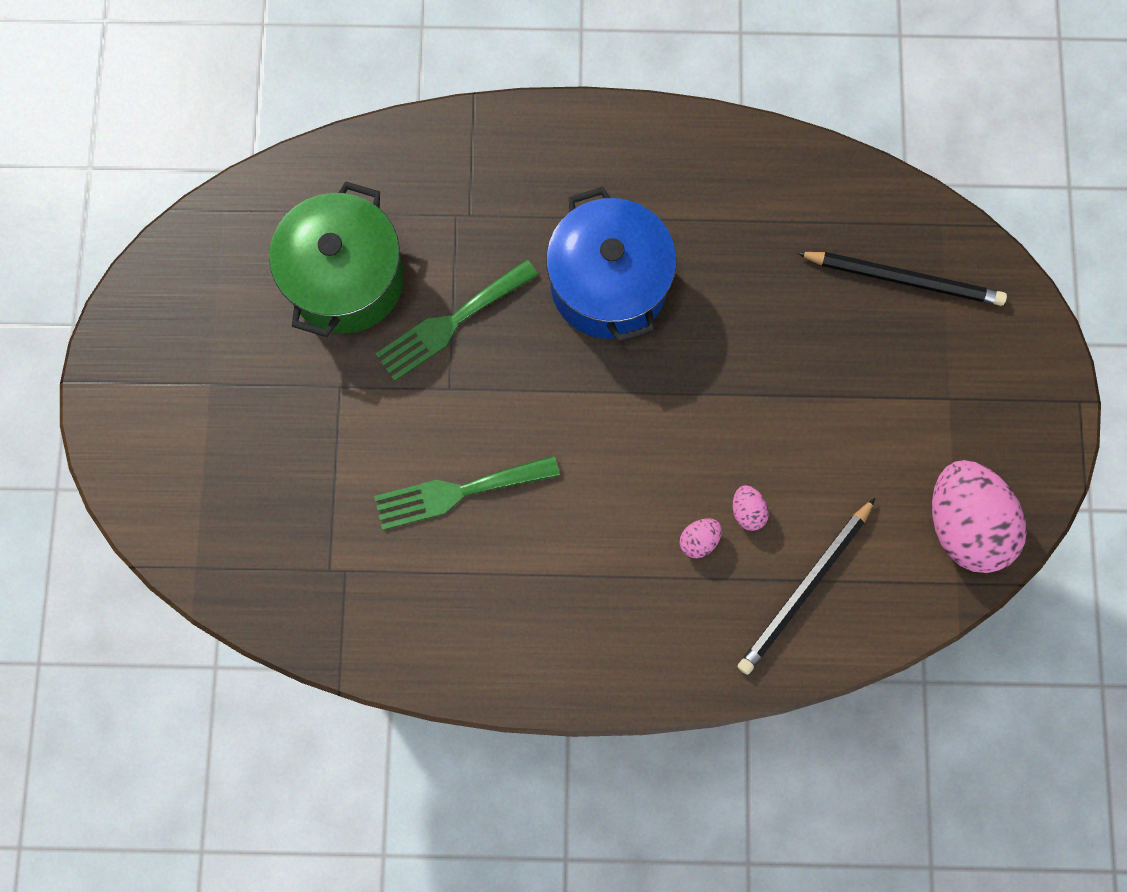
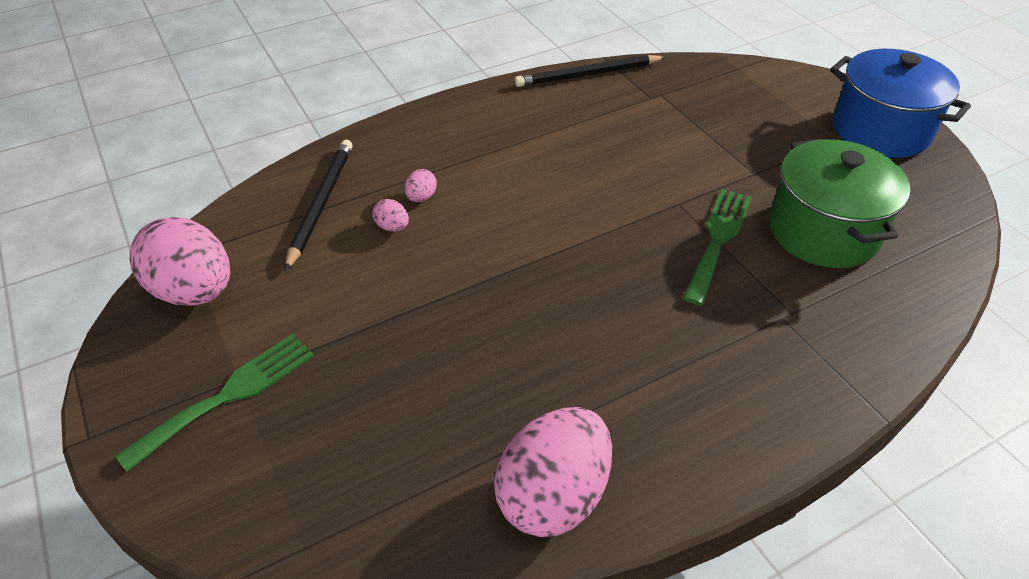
camera: 150 degrees right, 30 degrees down
green fork [374,456,560,530] -> green fork moved to [115,334,314,472]
blue pot [546,187,677,343] -> blue pot moved to [830,49,971,158]
black pencil [797,252,1007,306] -> black pencil moved to [515,55,666,87]
none -> pink egg [494,407,612,537]

